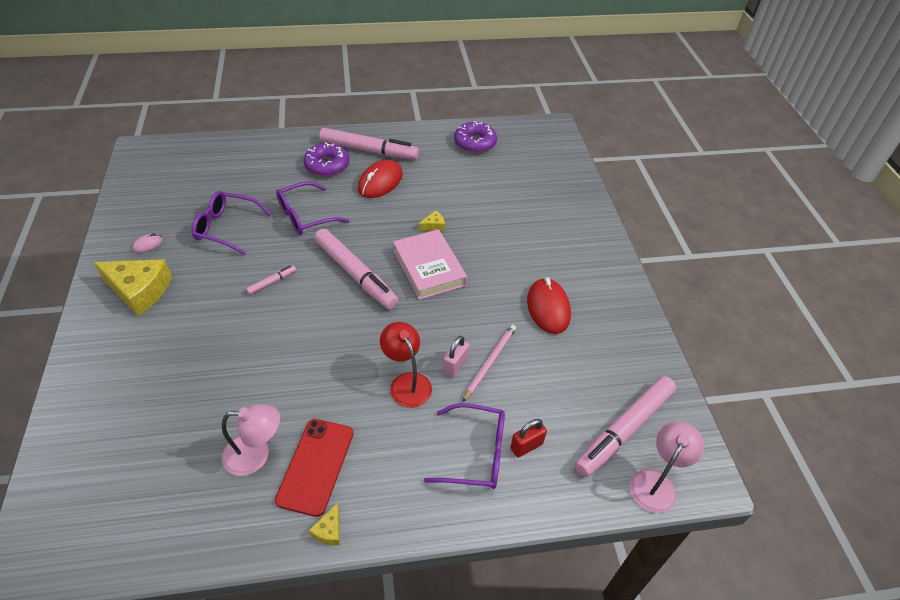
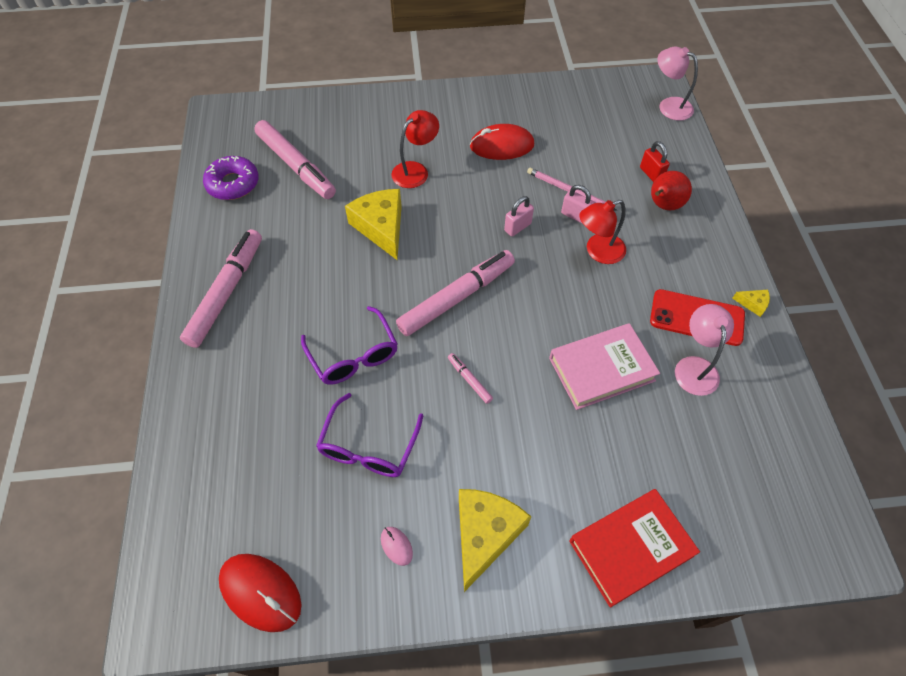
camera: 85 degrees left, 10 degrees up
purple donut [303,142,350,177] -> none
red mouse [358,159,403,198] -> red mouse moved to [219,554,302,632]
pink book [393,229,467,300] -> pink book moved to [549,323,660,410]
yellow cheese [418,210,445,231] -> yellow cheese [345,189,402,260], size x2.33
purple glasses [424,403,505,489] -> red pear [651,171,692,210]
pink marker [574,376,676,477] -> pink marker moved to [254,120,336,199]
none -> red lamp [391,110,439,188]
none -> pink padlock [504,196,534,236]
none -> red book [569,489,700,608]

